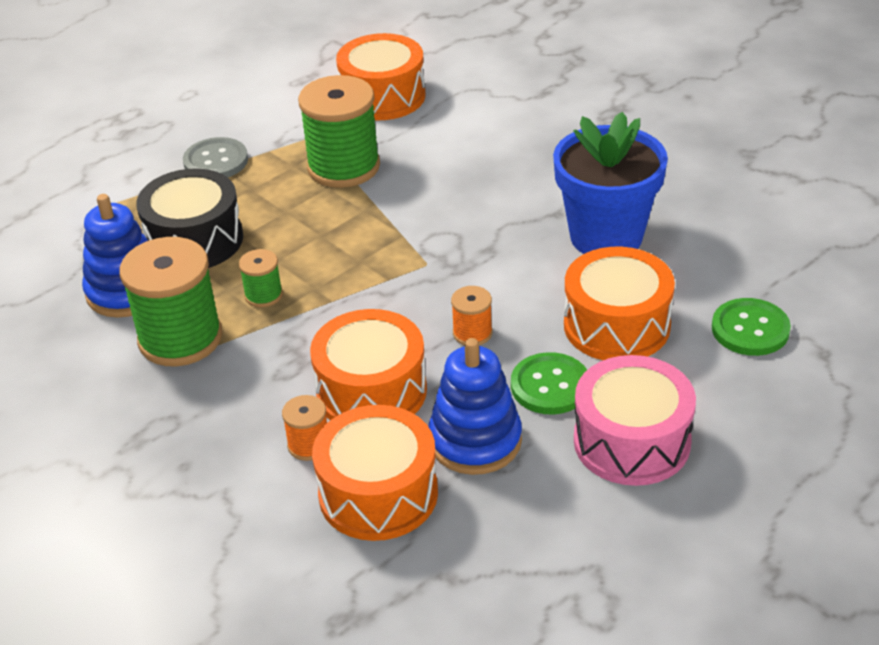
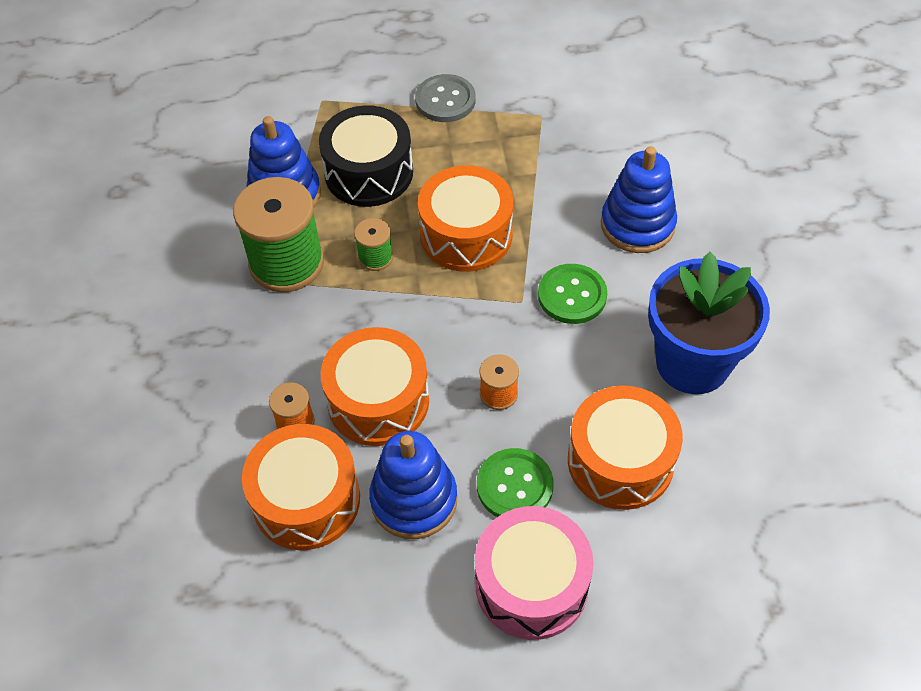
camera: 35 degrees right, 15 degrees up
green spool [298,75,380,188] -> none
orange drum [336,33,425,120] -> orange drum moved to [418,165,513,272]
green button [712,298,791,356] -> green button moved to [538,264,607,324]
none -> blue stacking toy [601,146,677,253]

